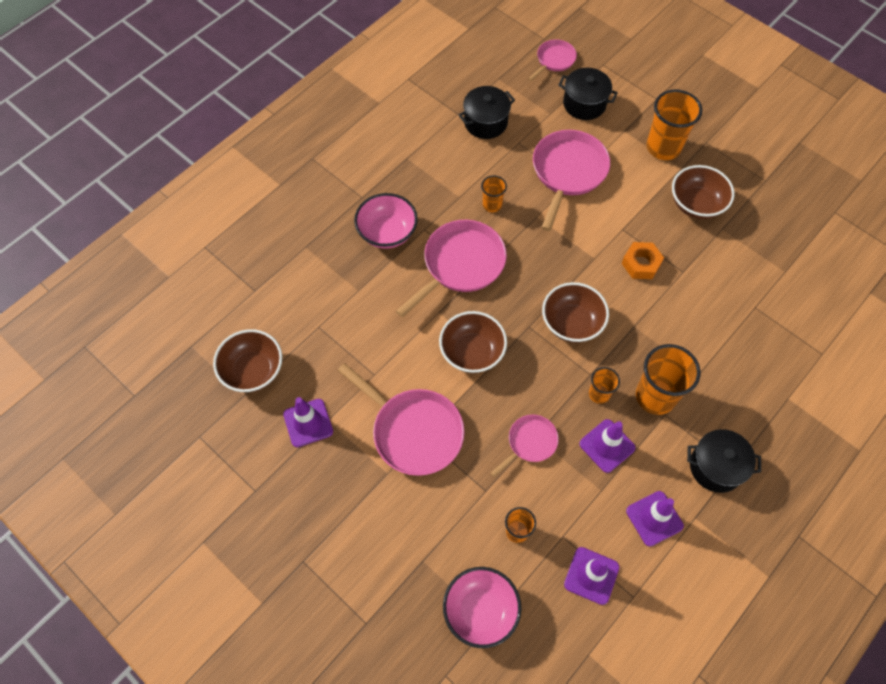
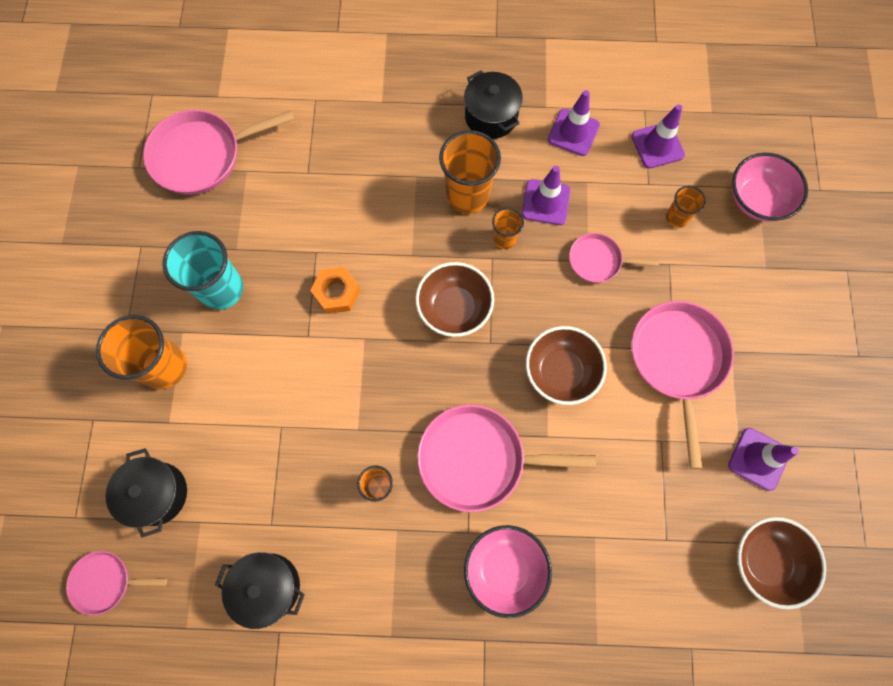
camera: 130 degrees left, 10 degrees up
pink pan [533,130,610,231] -> pink pan moved to [143,110,295,195]
brown bowl [672,165,735,219] -> turquoise cup [162,231,243,310]

